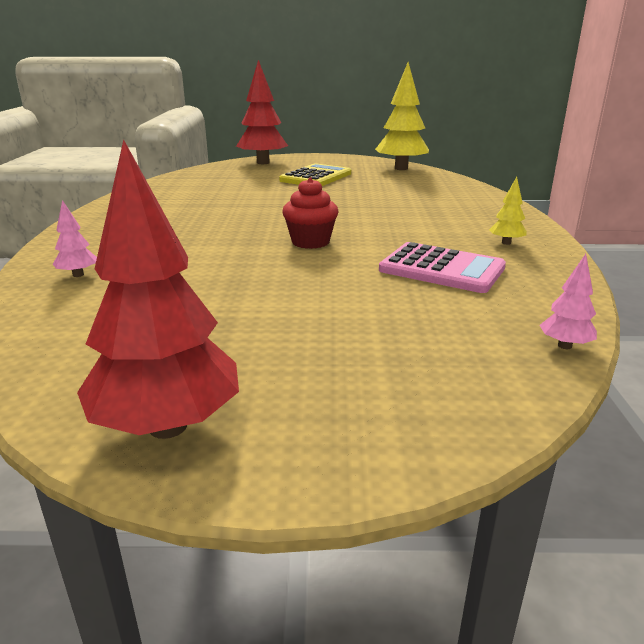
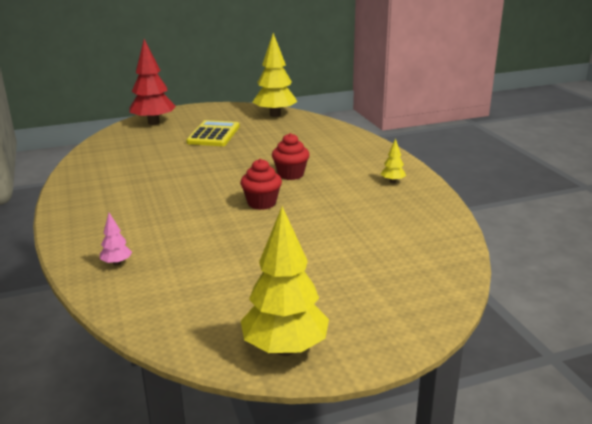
camera: 20 degrees left, 0 degrees up
red tree [77,139,239,439] -> yellow tree [241,206,329,356]
pink calculator [379,242,506,293] -> none
pink tree [539,254,597,349] -> none
none -> red cupcake [272,133,310,180]

